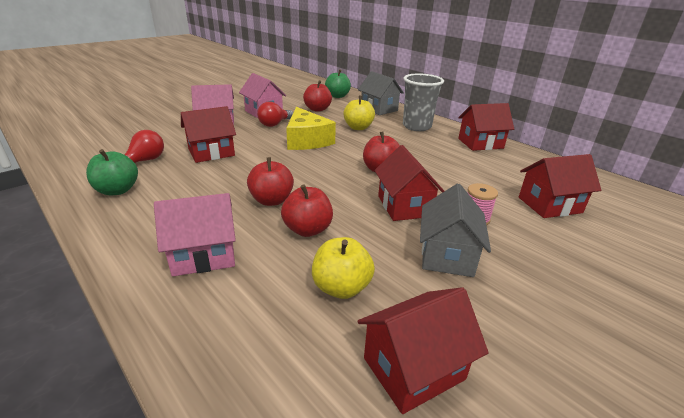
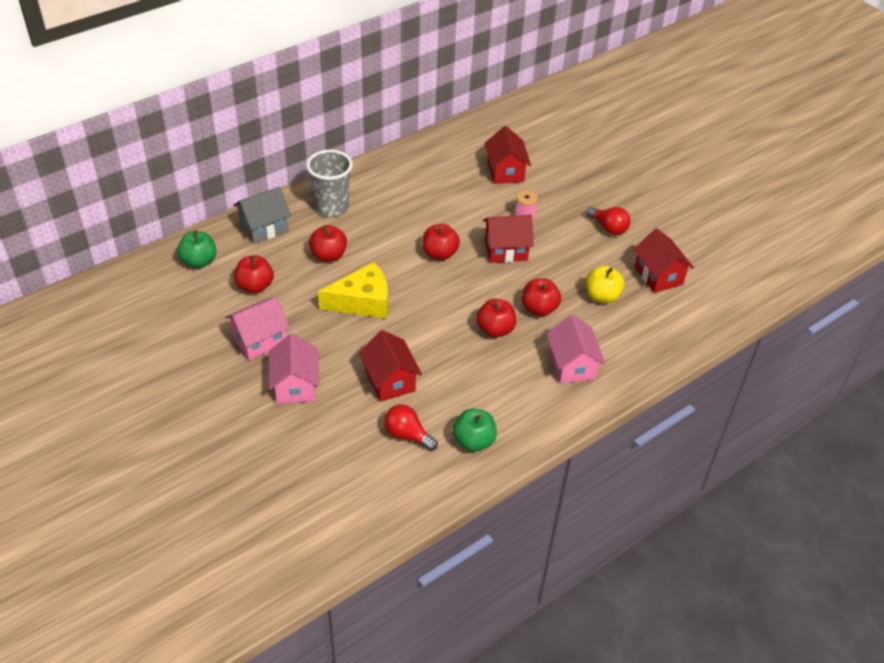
camera: 85 degrees left, 15 degrees up
red light bulb [257,102,293,127] -> red light bulb moved to [586,207,630,235]
yellow apple [343,96,375,130] -> red apple [309,225,347,262]
grey house [420,184,491,277] -> none
red house [458,103,514,151] -> none

